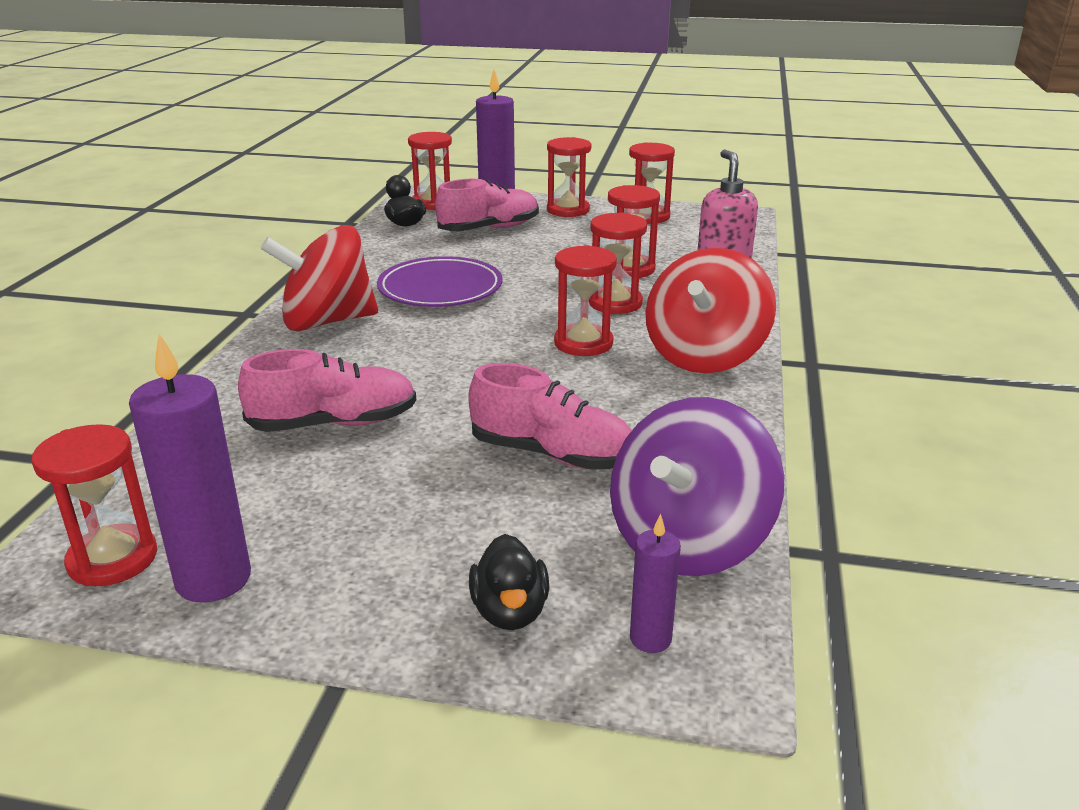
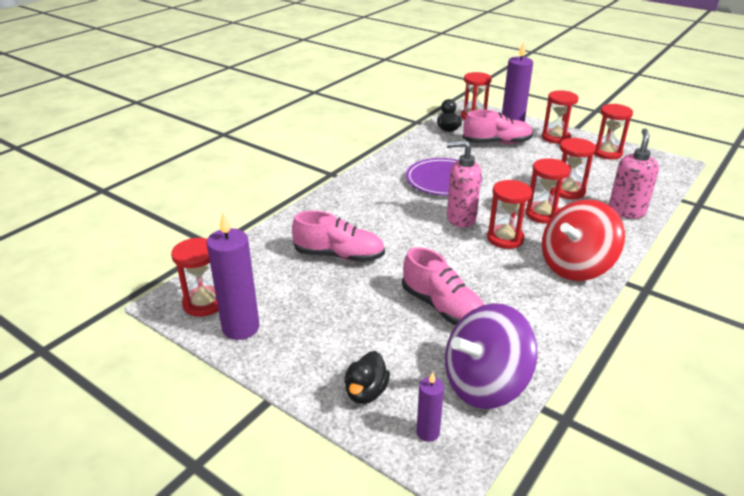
camera: 25 degrees right, 5 degrees up
red spinning top [261,225,378,331] -> none
none -> pink soap dispenser [447,140,482,228]

